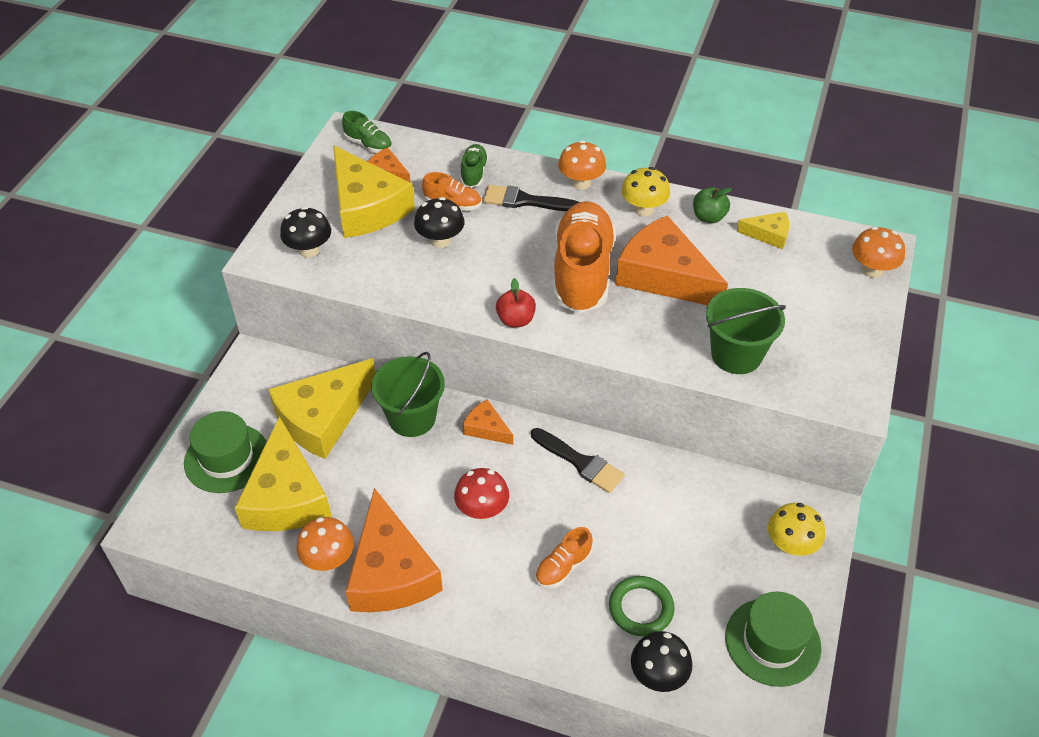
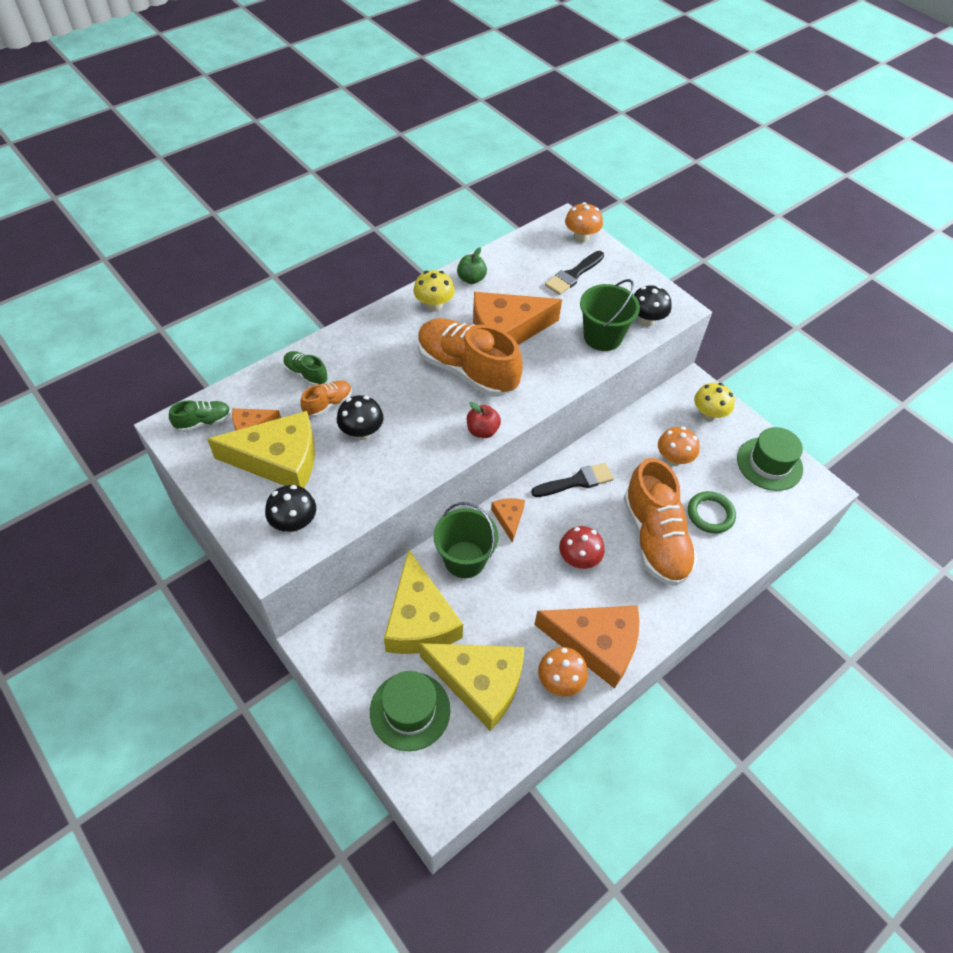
camera: 60 degrees left, 5 degrees up
orange cheese [463,400,513,445] -> orange cheese turned 105 degrees clockwise [491,498,525,543]
black brush [483,185,579,211] -> black brush moved to [545,251,604,295]
orange shoe [535,527,593,588] -> orange shoe [624,458,698,586], size x2.22
orange mushroom [558,140,606,190] -> orange mushroom moved to [658,426,700,466]
black mushroom [631,631,693,692] -> black mushroom moved to [634,285,671,327]
yellow cheese [737,212,789,249] -> none

